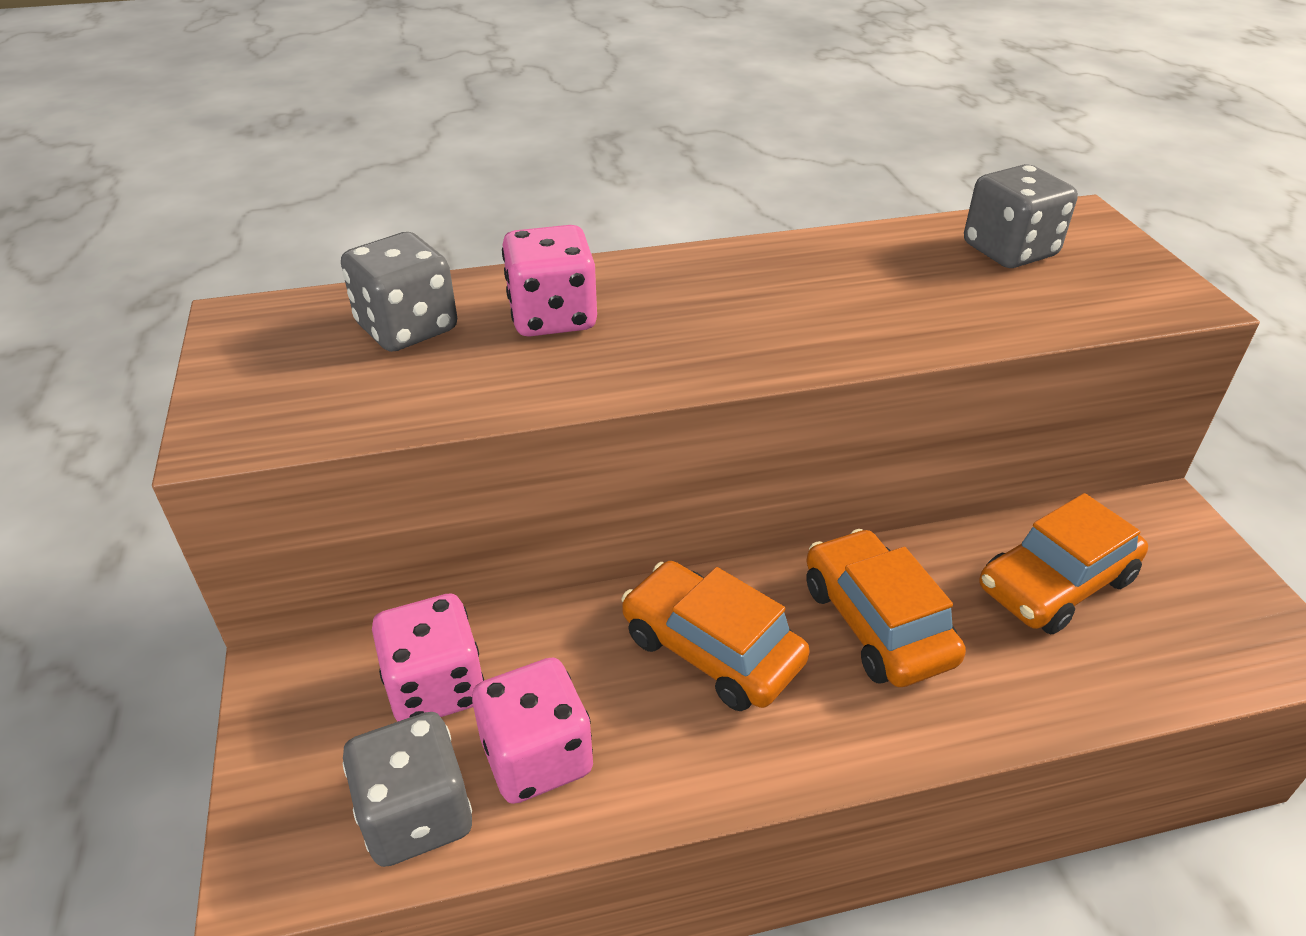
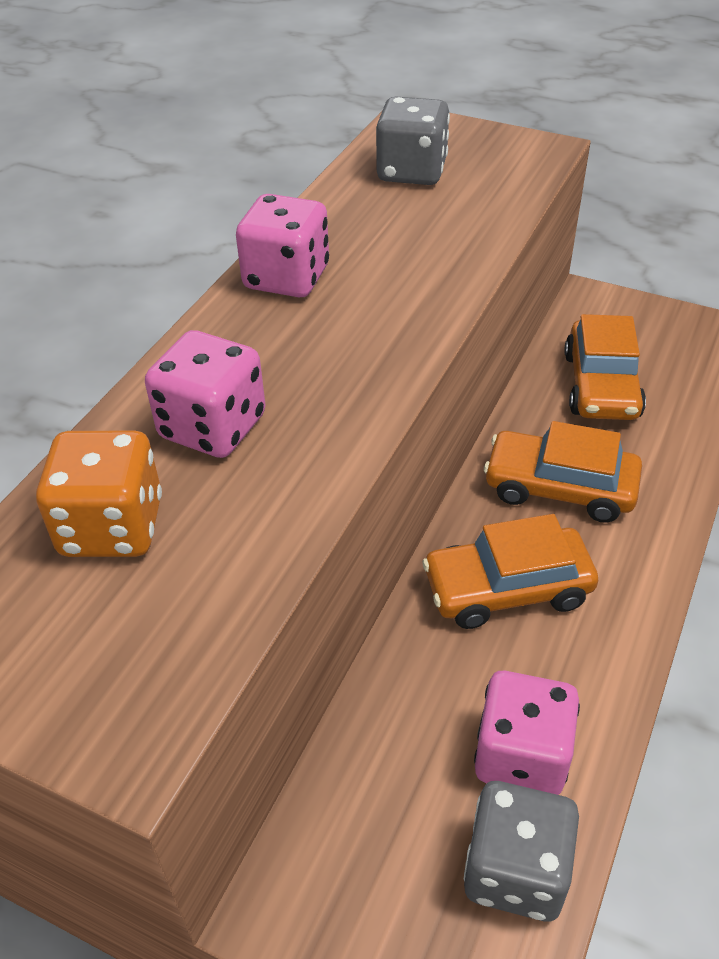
camera: 50 degrees left, 5 degrees up
grey dice [341,232,457,352] -> orange dice [36,430,162,557]
pink dice [372,593,484,722] -> pink dice moved to [236,194,329,297]

